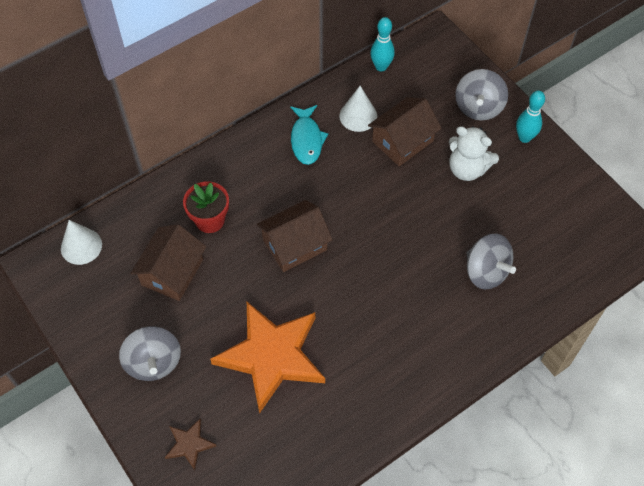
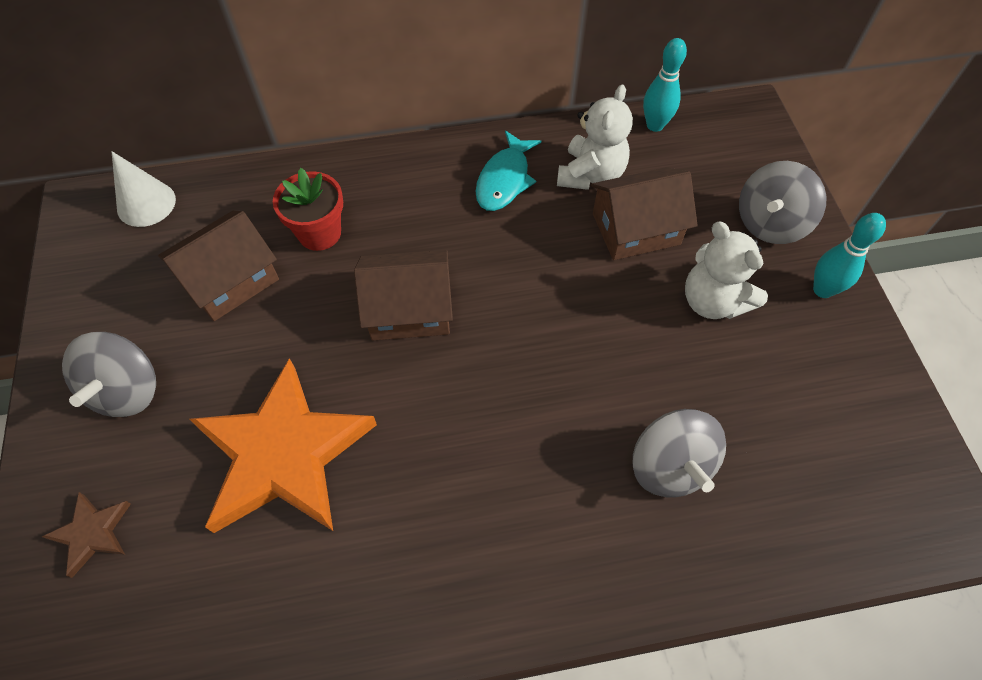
camera: 25 degrees right, 0 degrees up
white cone [339,86,377,132] -> white teddy bear [557,84,633,190]

